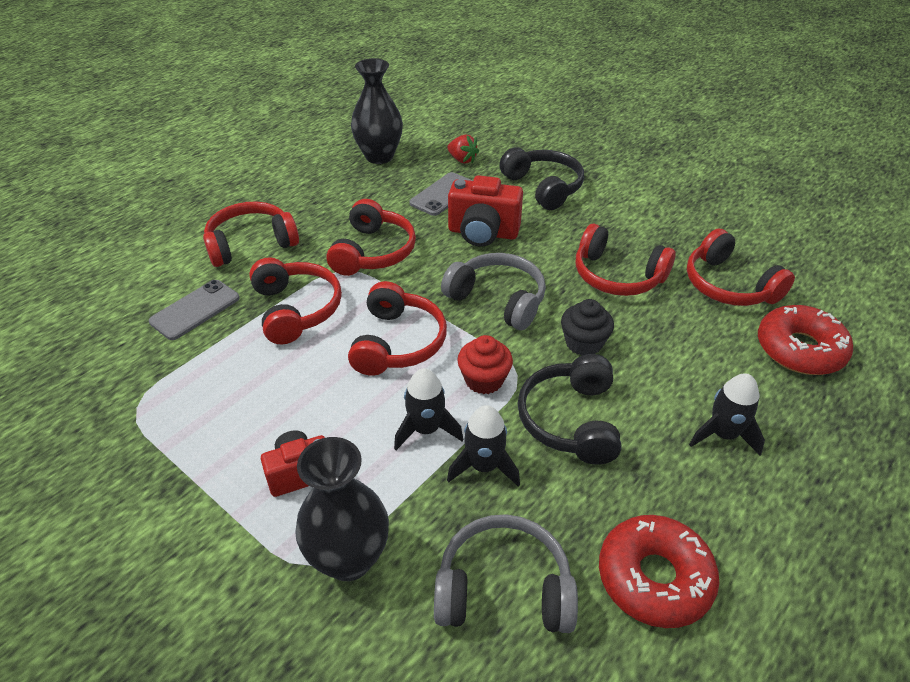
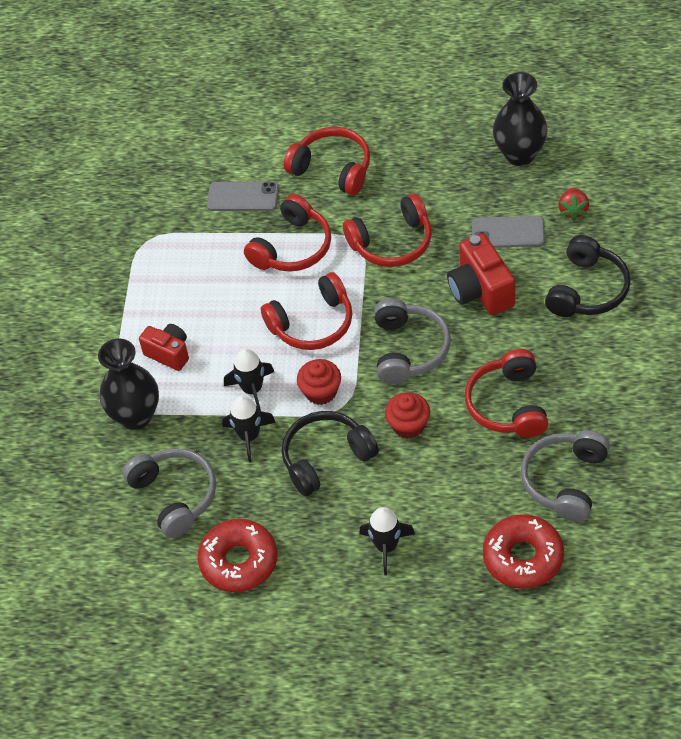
camera: 60 degrees right, 10 degrees up
black cupcake [561,299,614,356] -> red cupcake [385,392,430,439]
red headphones [687,229,795,306] -> grey headphones [521,430,610,522]

